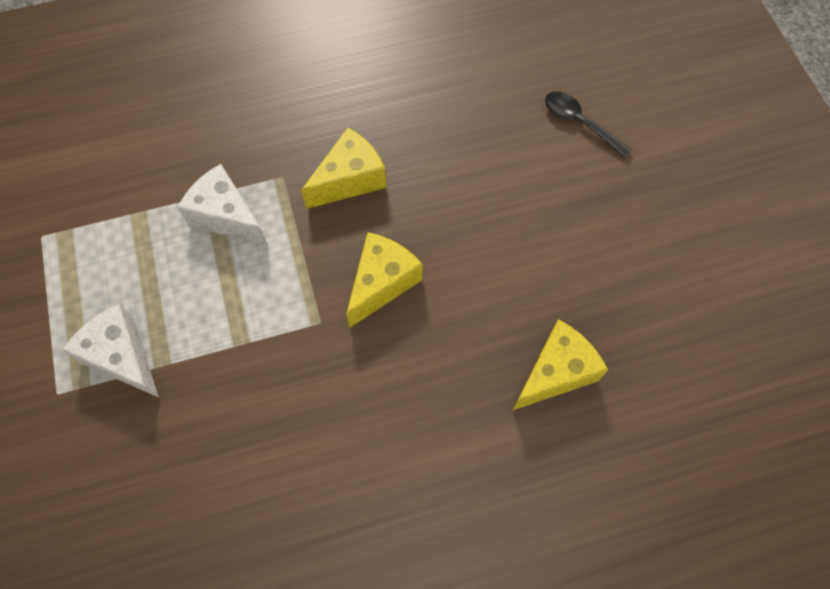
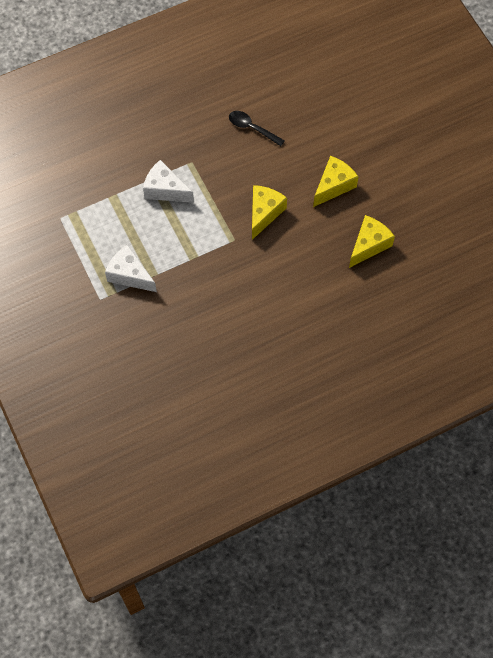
camera: 10 degrees left, 0 degrees up
yellow cheese [301,128,386,209] -> yellow cheese moved to [313,156,358,207]
black spoon [545,91,632,158] -> black spoon moved to [229,111,285,146]

